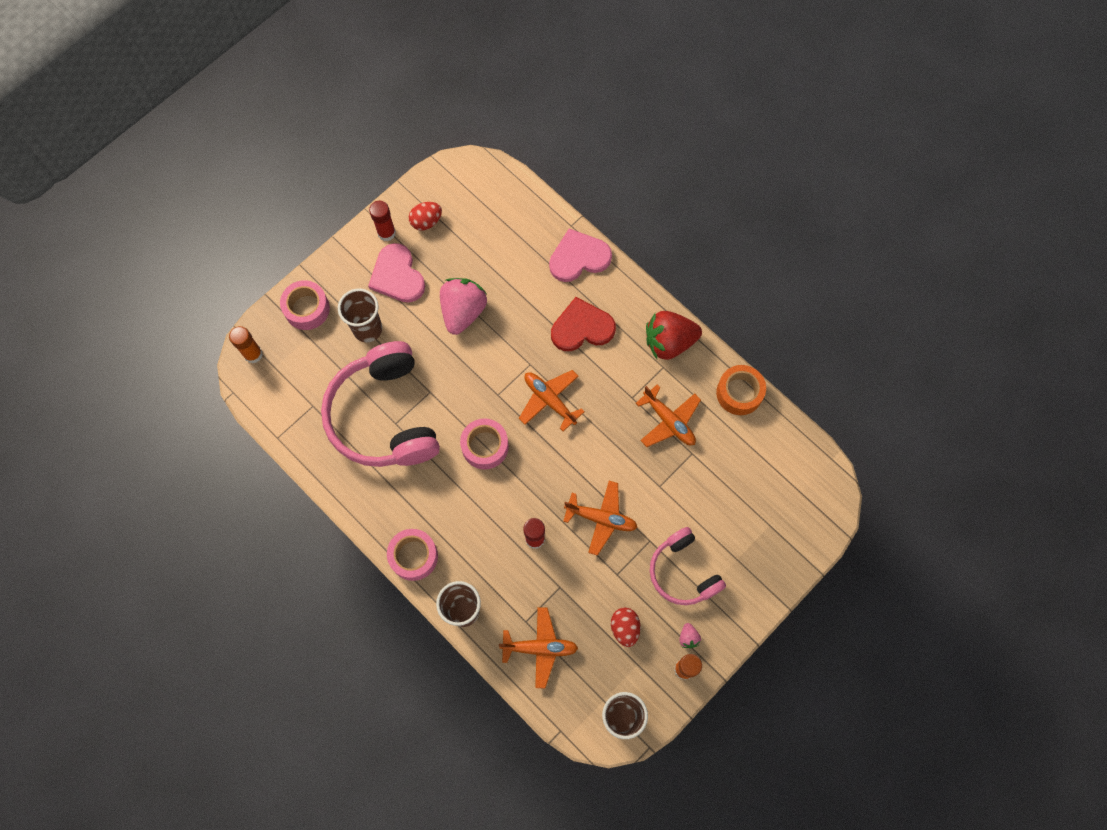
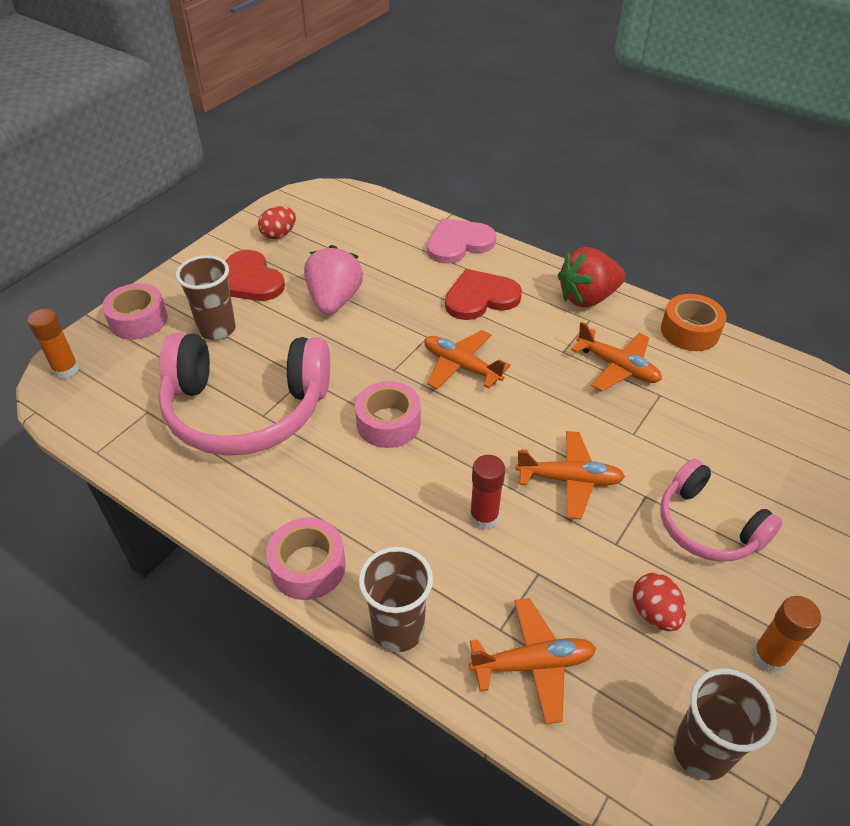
camera: 10 degrees left, 25 degrees down
pink headphones [321,341,440,467] -> pink headphones turned 60 degrees counterclockwise [158,333,330,456]
pink heart [368,243,425,303] -> red heart [225,250,285,301]
red glue stick [369,201,396,241] -> none
pink strawberry [679,623,701,648] -> none

